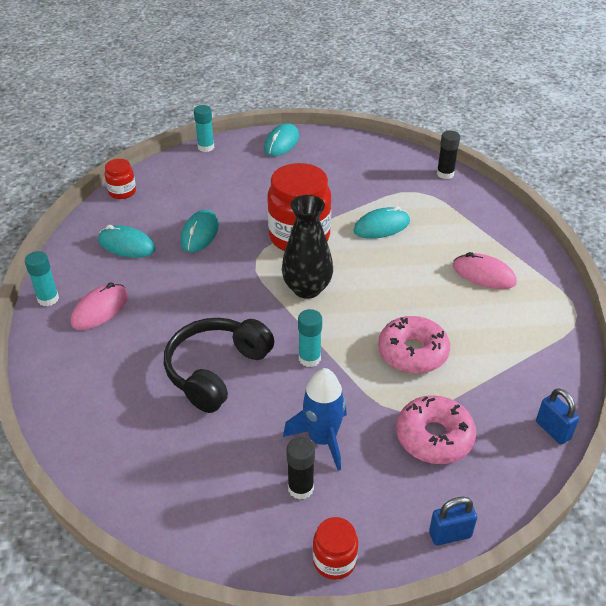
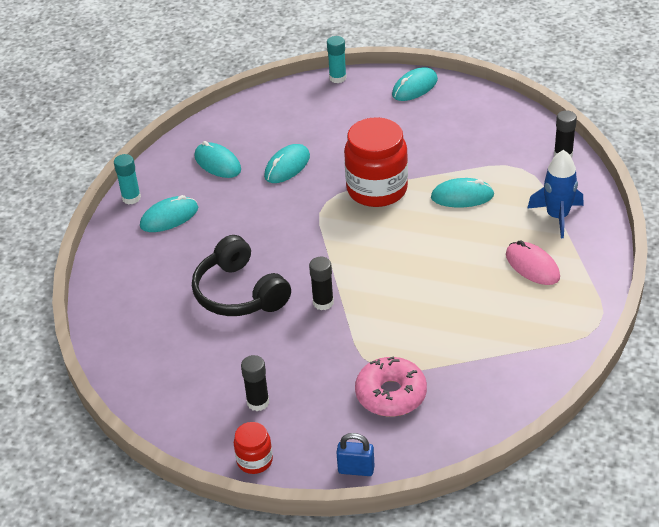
camera: 25 degrees right, 0 degrees up
pink mouse [71,282,128,330] -> turquoise mouse [140,195,198,232]
red jar [105,159,136,199] -> none
black headphones [164,318,274,413] -> black headphones turned 90 degrees counterclockwise [192,235,291,316]
black vase [282,195,333,299] -> none
blue rocket [283,368,347,471] -> blue rocket moved to [527,150,584,238]
turquoise glue stick [298,309,322,367] -> black glue stick [309,257,334,310]
pink donut [378,316,450,374] -> none
blue padlock [536,388,579,444] -> none

